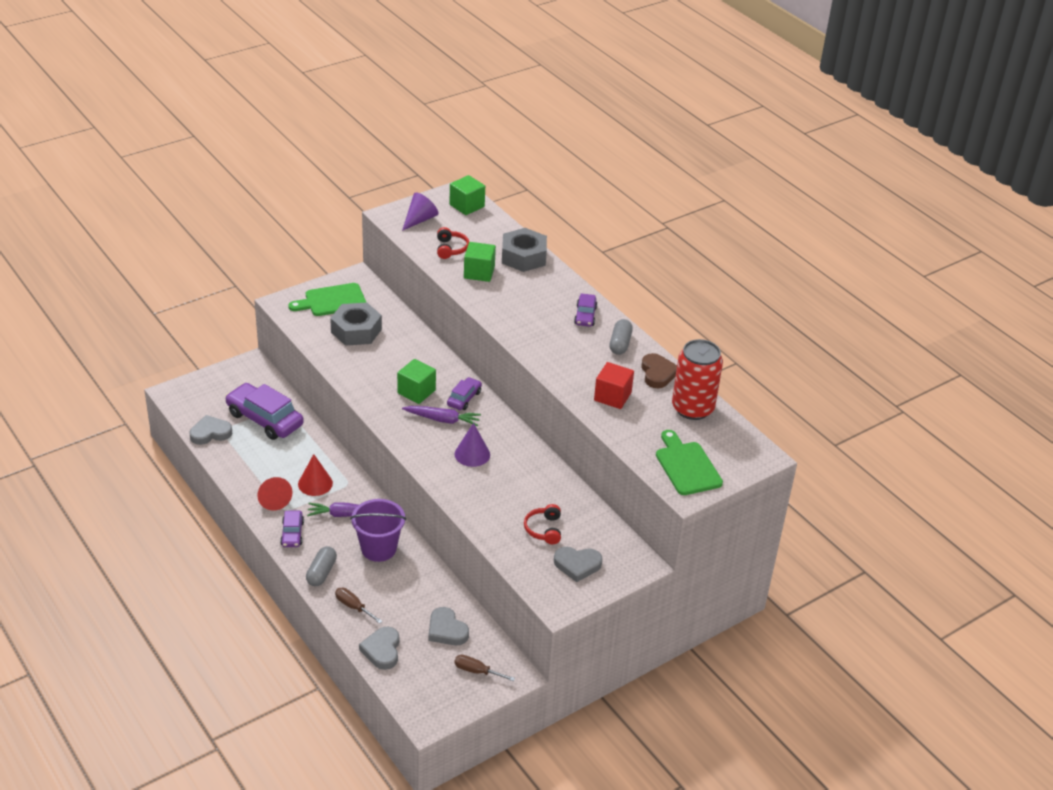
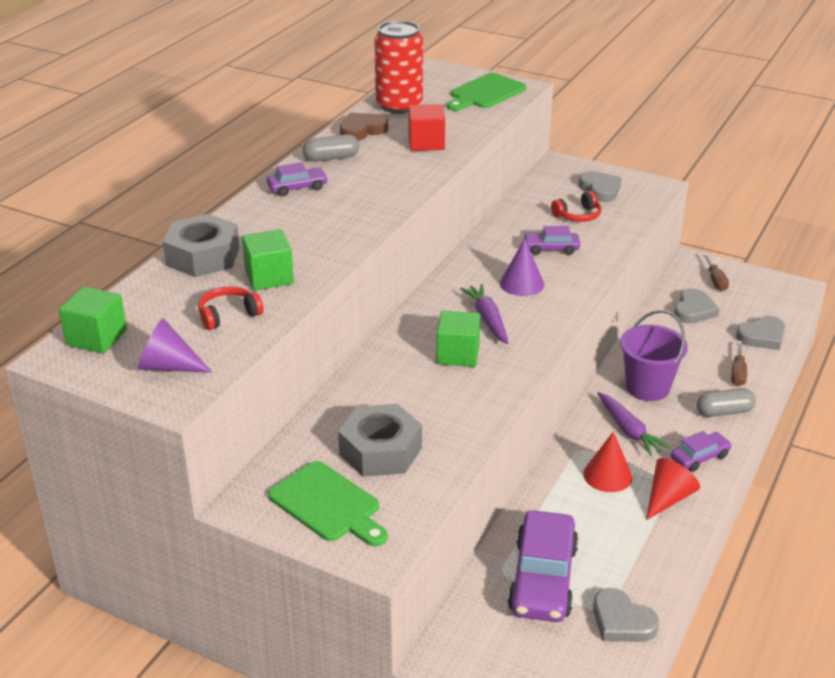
camera: 115 degrees left, 5 degrees down
purple car [447,377,482,410] -> purple car moved to [523,226,580,255]

